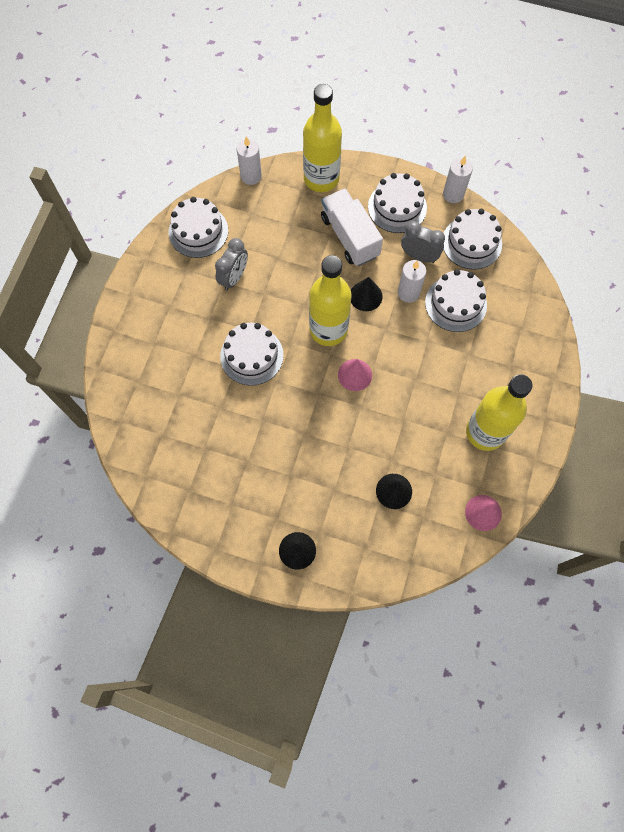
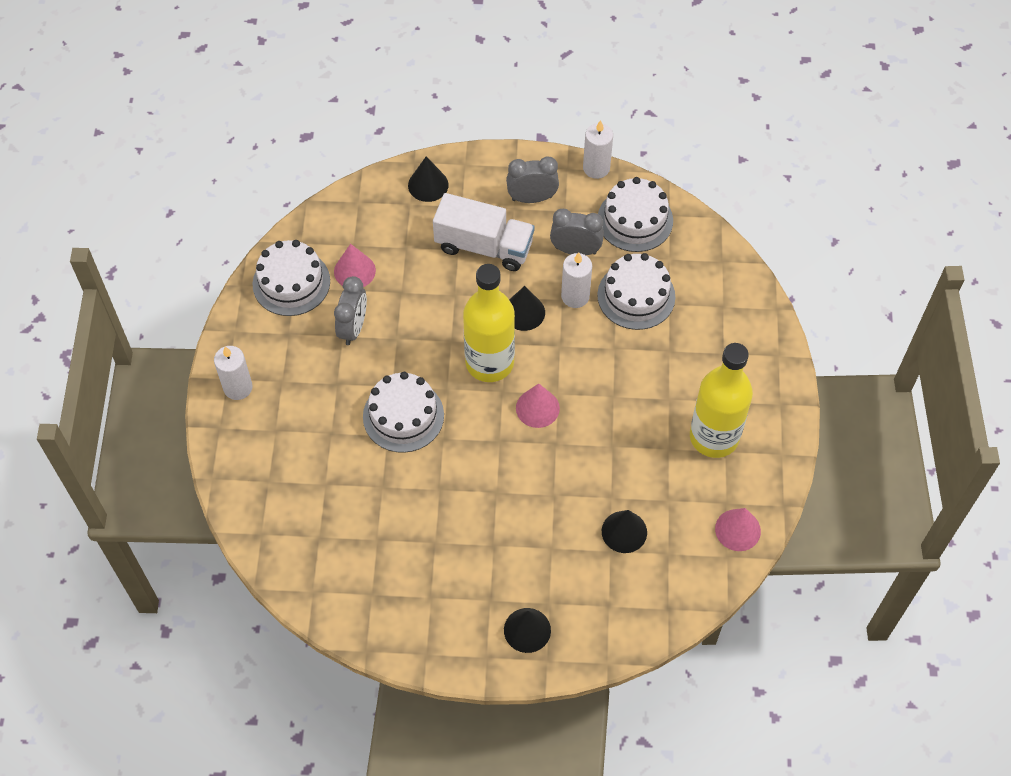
camera: 15 degrees left, 10 degrees down
white candle [237,136,262,185] -> white candle moved to [214,346,253,400]
yellow bottle [303,84,342,192] -> black cone [408,156,449,202]
white truck [321,188,383,266] -> white truck turned 150 degrees clockwise [433,193,534,271]
white cake [368,173,427,233] -> grey clock [506,157,559,203]
none -> pink cone [334,244,376,287]

